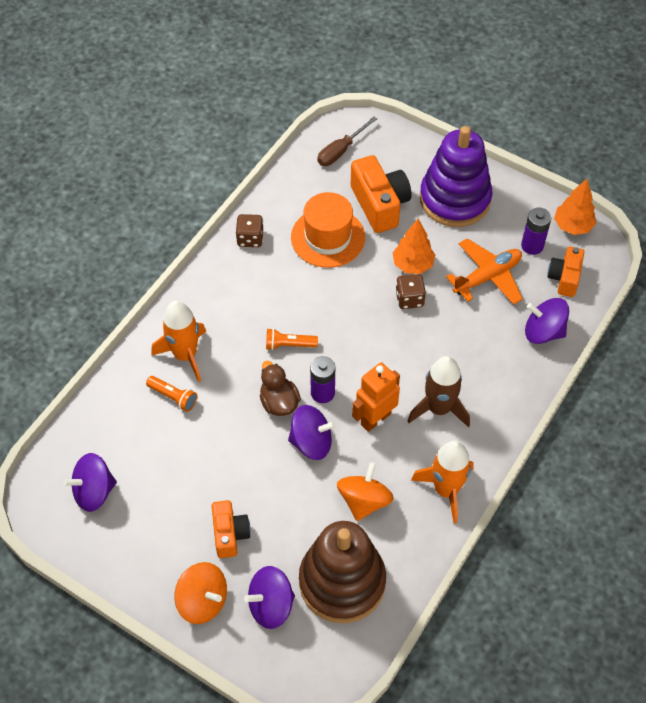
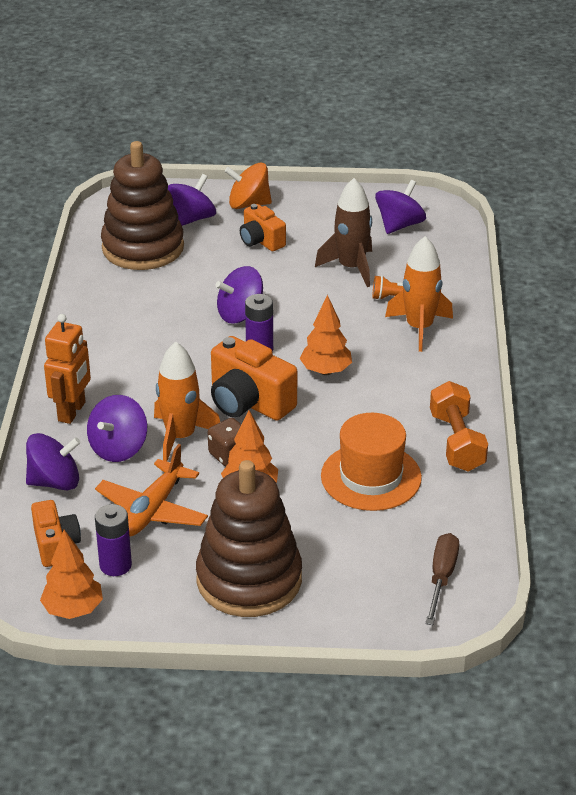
camera: 150 degrees right, 20 degrees down
brown dice [236,214,264,247] -> orange dumbbell [430,381,488,472]
brown duck [260,361,301,416] -> none
orange flashlight [266,328,318,350] -> orange tree [300,295,352,375]
orange spinning top [337,462,394,521] -> none
orange camera [351,155,411,233] -> orange camera moved to [211,336,297,421]
orange robot [352,362,400,432] -> orange robot moved to [44,314,91,424]
brown rocket [408,356,470,427] -> brown rocket moved to [315,178,372,287]
orange rocket [411,441,474,524] -> orange rocket moved to [154,342,220,461]
purple stacking toy [420,126,492,227] -> brown stacking toy [196,460,302,617]
none -> purple spinning top [87,395,147,462]

